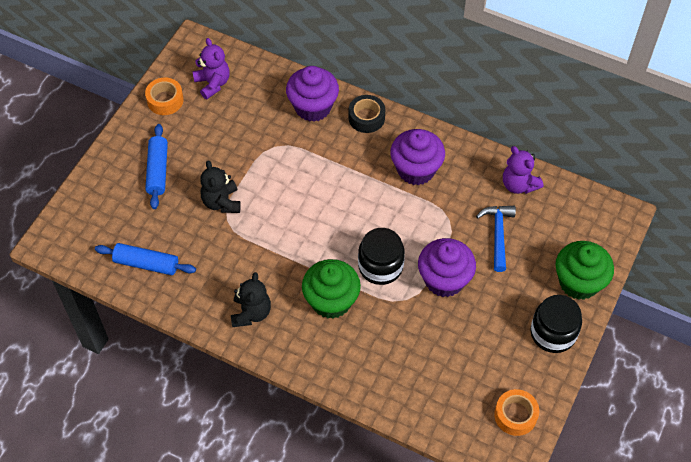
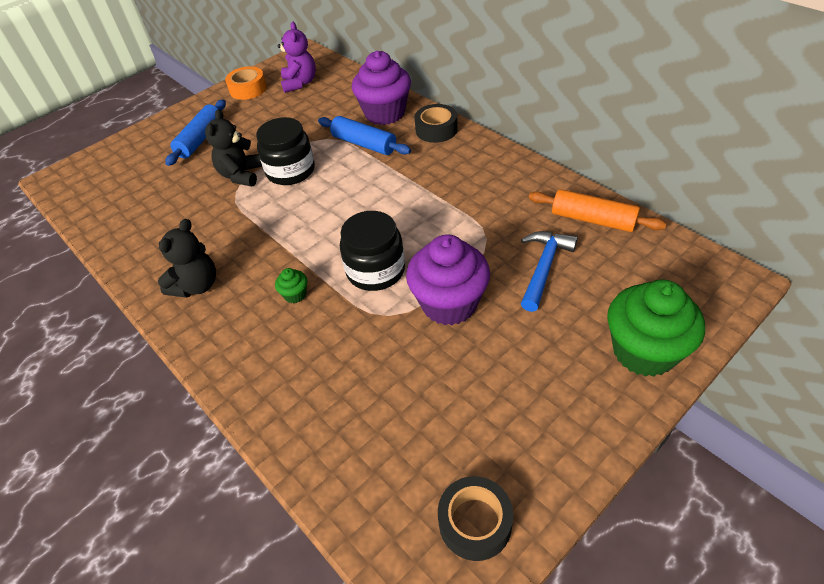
camera: 25 degrees right, 10 degrees down
blue rolling pin [95,243,196,275] -> blue rolling pin moved to [318,116,411,155]
green cupcake [302,259,361,319] -> green cupcake [275,268,307,303], size x0.42
purple cupcake [390,129,445,185] -> none
orange tape [494,389,539,436] -> black tape [438,476,513,561]
purple teddy bear [503,146,543,194] -> orange rolling pin [529,189,666,232]
black jar [531,295,582,353] -> black jar moved to [256,117,315,185]

